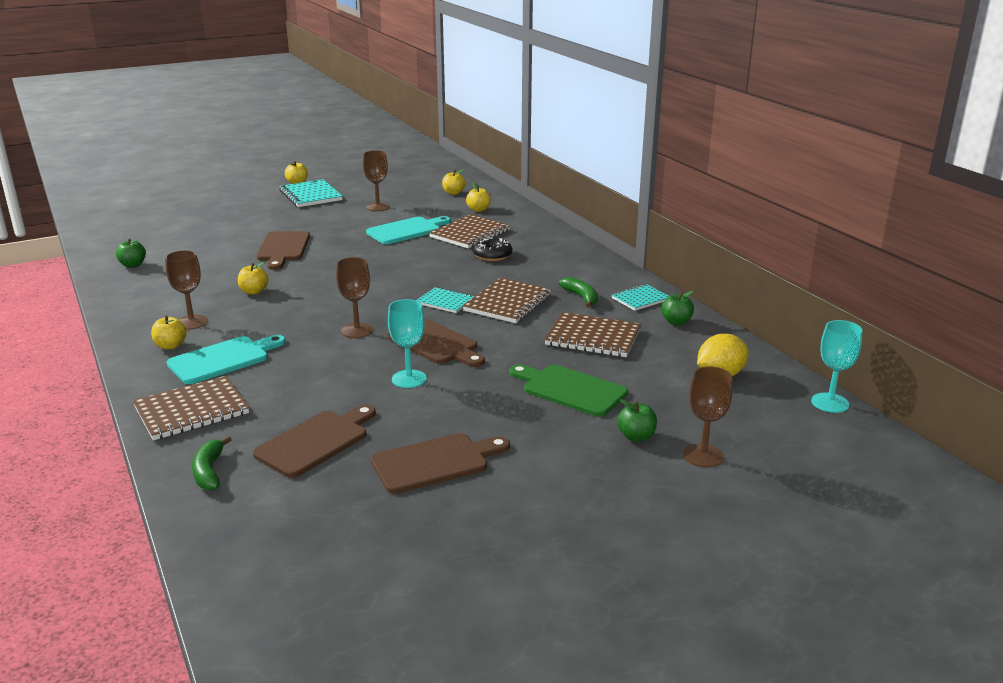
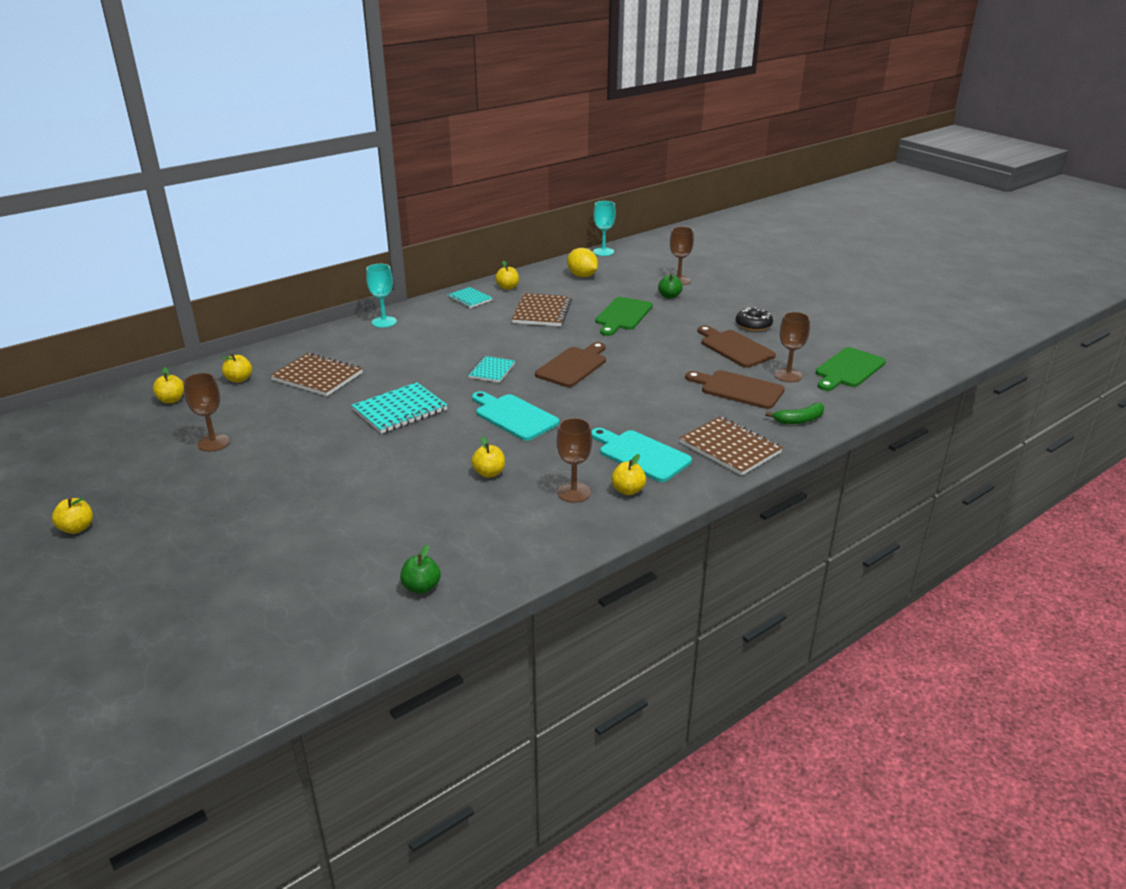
camera: 100 degrees left, 5 degrees up
brown cutting board [256,231,310,270] -> none
turquoise notebook [279,179,343,207] -> turquoise notebook moved to [351,382,447,434]
brown goblet [336,257,373,338] -> brown goblet moved to [774,312,810,382]
turquoise cutting board [366,216,451,244] -> turquoise cutting board moved to [472,391,559,441]
turquoise goblet [388,299,427,388] -> turquoise goblet moved to [366,264,397,328]
brown notebook [462,278,552,323] -> none
black donut [473,237,512,261] -> black donut moved to [736,307,773,331]
green banana [559,277,598,307] -> none
green apple [661,291,694,325] -> yellow apple [495,261,519,290]
none -> green cutting board [816,347,886,391]

